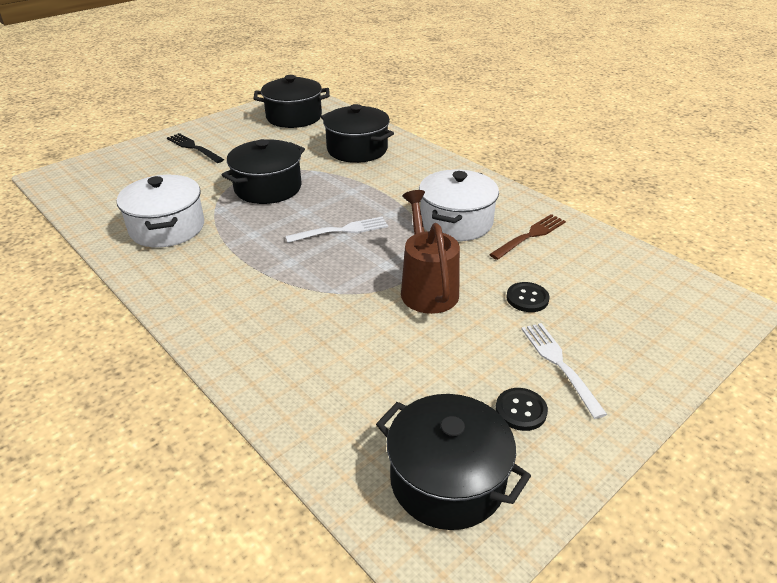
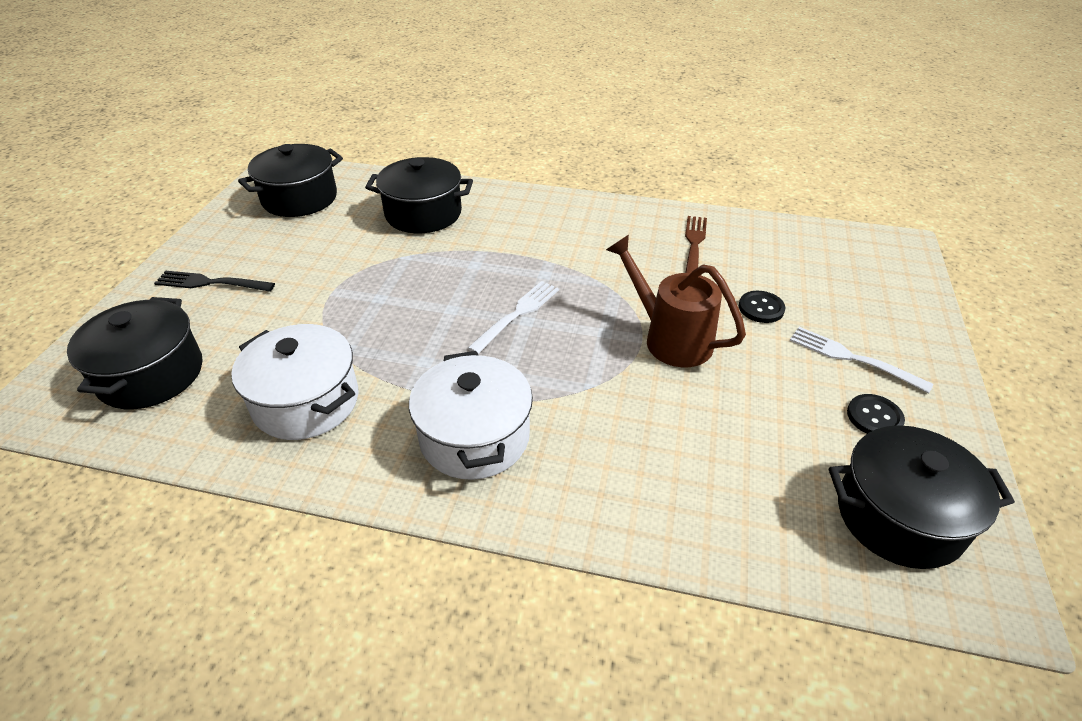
camera: 35 degrees left, 5 degrees up
black pot [222,139,305,204] -> black pot moved to [67,297,202,409]
white pot [419,169,499,241] -> white pot moved to [409,351,533,480]

